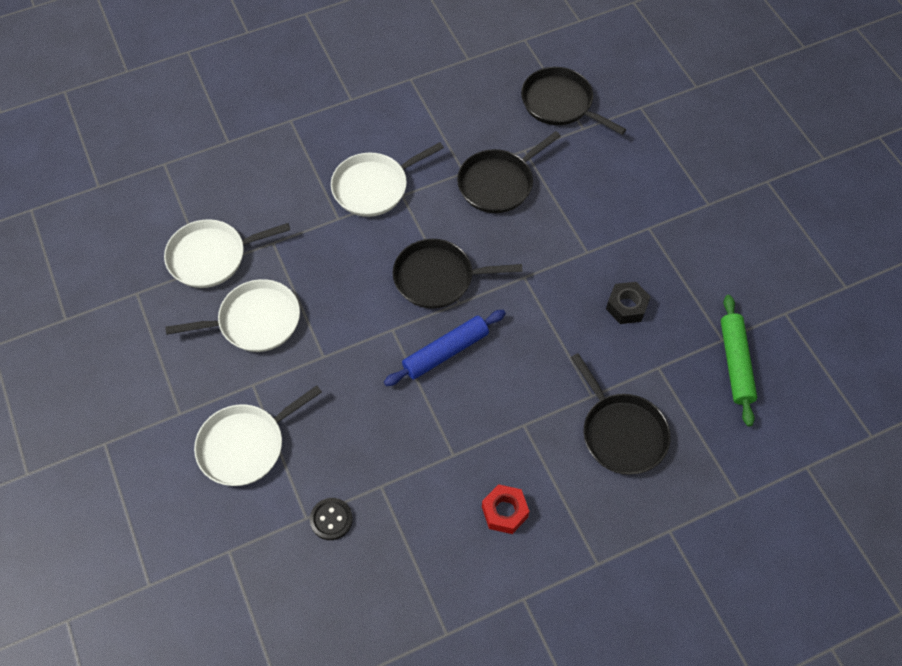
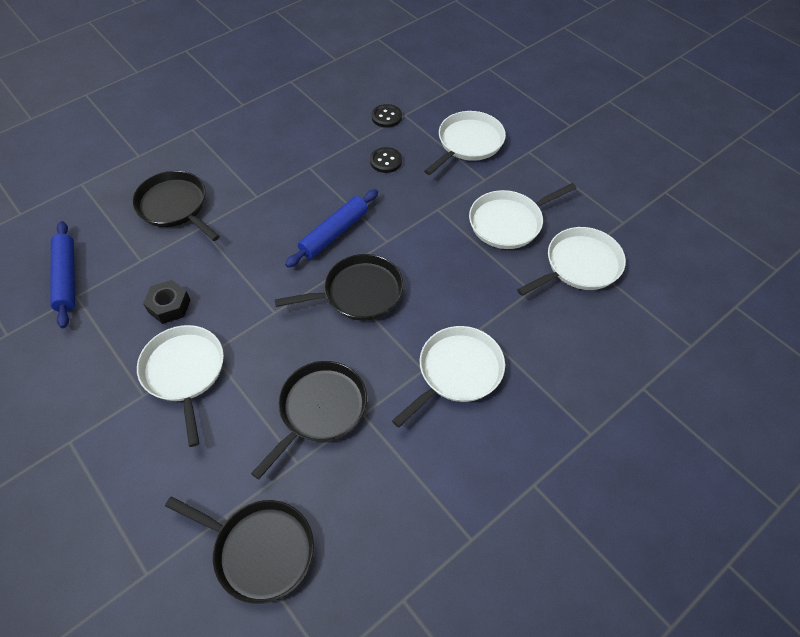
camera: 165 degrees right, 5 degrees down
red nut [482,484,529,534] -> none
green rolling pin [721,295,757,426] -> blue rolling pin [50,221,75,328]
none -> white pan [137,325,224,447]
none -> black button [370,147,402,173]

